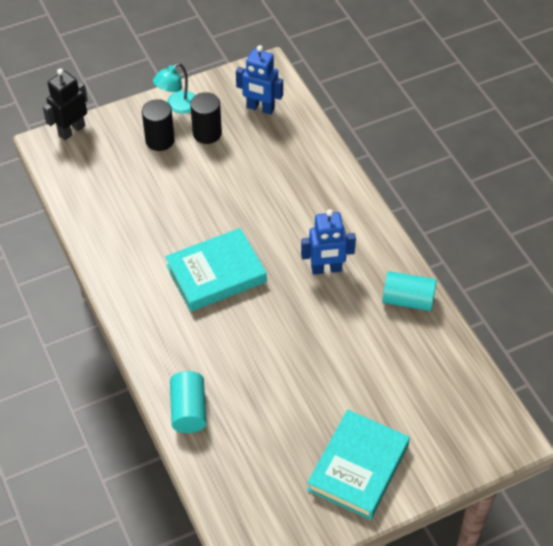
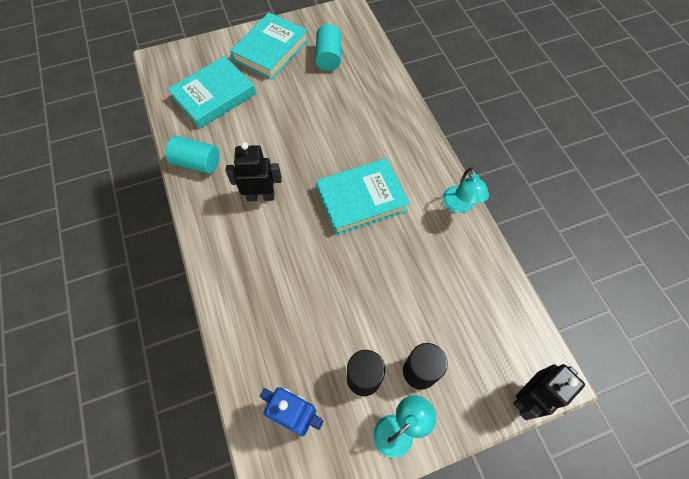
camera: 175 degrees left, 10 degrees up
turquoise cylinder [170,371,206,433] -> turquoise cylinder moved to [315,24,341,71]
blue robot [301,209,356,275] -> black robot [226,142,282,201]
none -> turquoise book [168,56,256,129]
none -> turquoise lamp [443,167,489,213]

